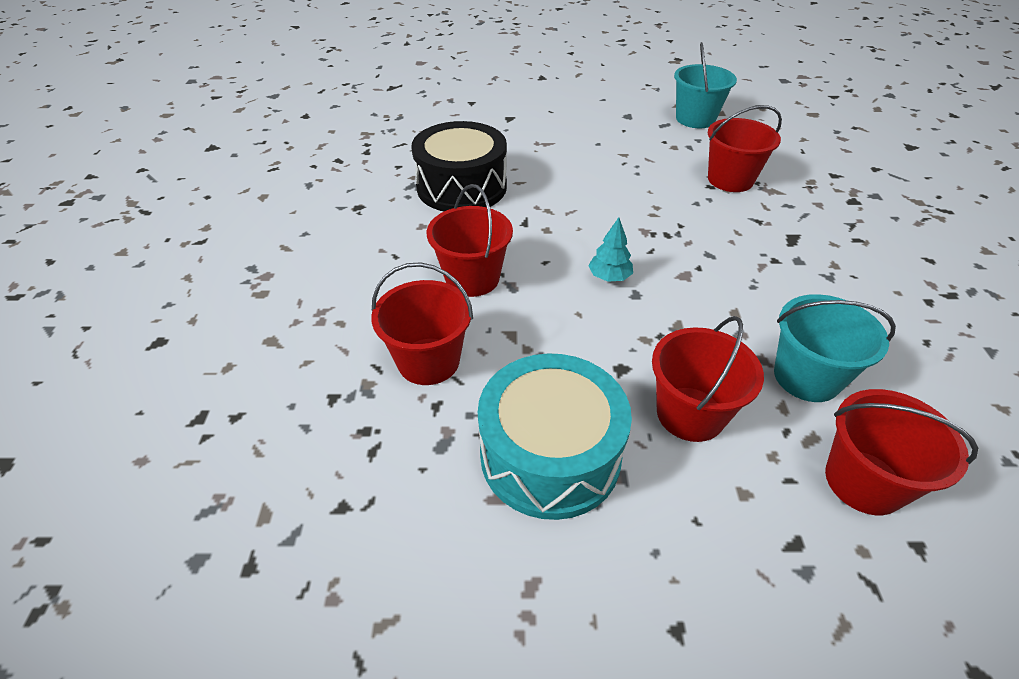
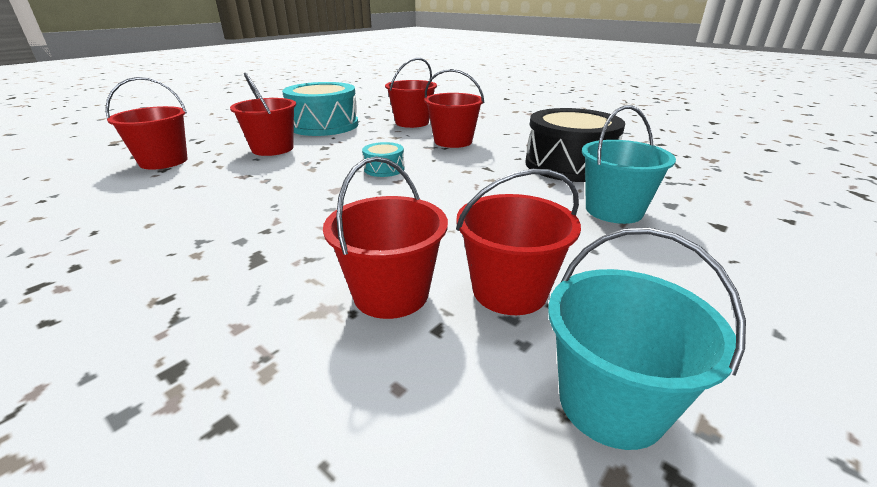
camera: 130 degrees right, 15 degrees down
turquoise tree [588,217,633,282] -> turquoise drum [362,142,404,177]
turquoise bucket [774,294,896,402] -> turquoise bucket moved to [582,105,676,224]
none -> red bucket [456,169,581,315]

